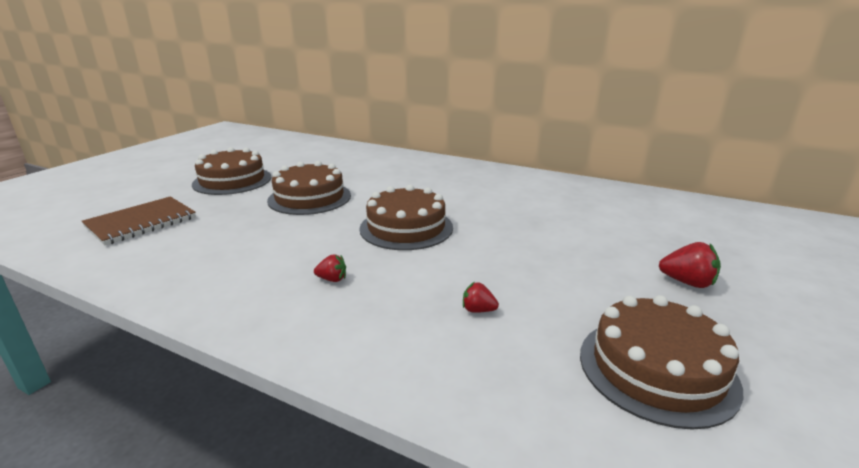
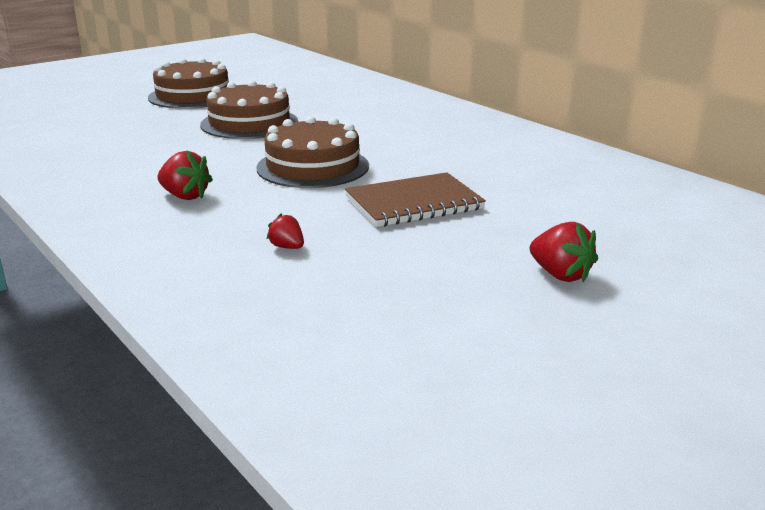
camera: 25 degrees right, 0 degrees up
brown notebook [81,196,196,245] -> brown notebook moved to [345,172,486,227]
red strawberry [314,254,346,282] -> red strawberry [157,151,213,200], size x1.62
brown cake [580,295,743,430] -> none

